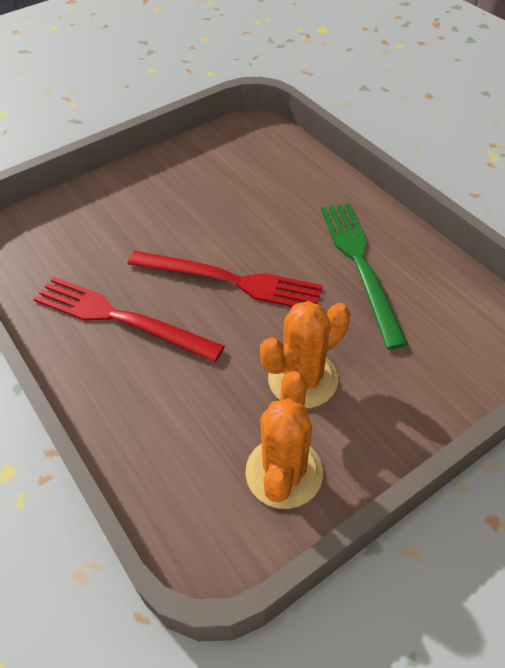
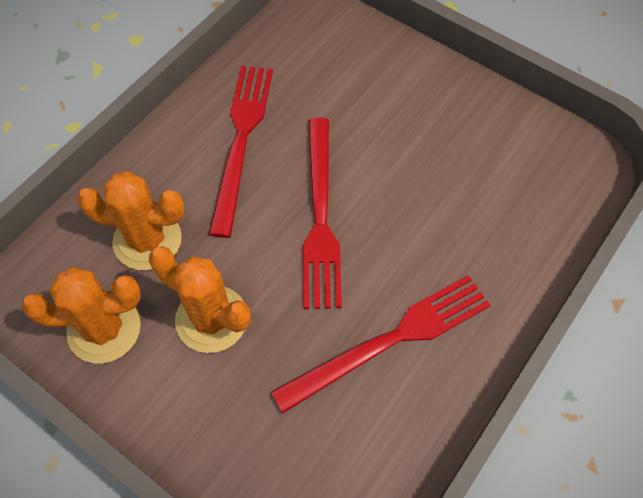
camera: 70 degrees right, 10 degrees up
green fork [321,203,408,349] -> red fork [271,275,491,413]
none -> orange cactus [77,172,184,270]

